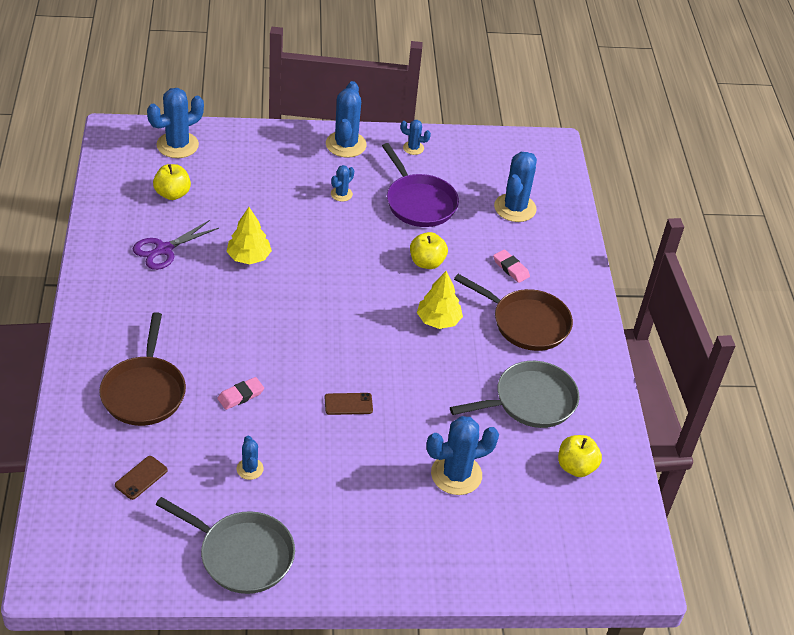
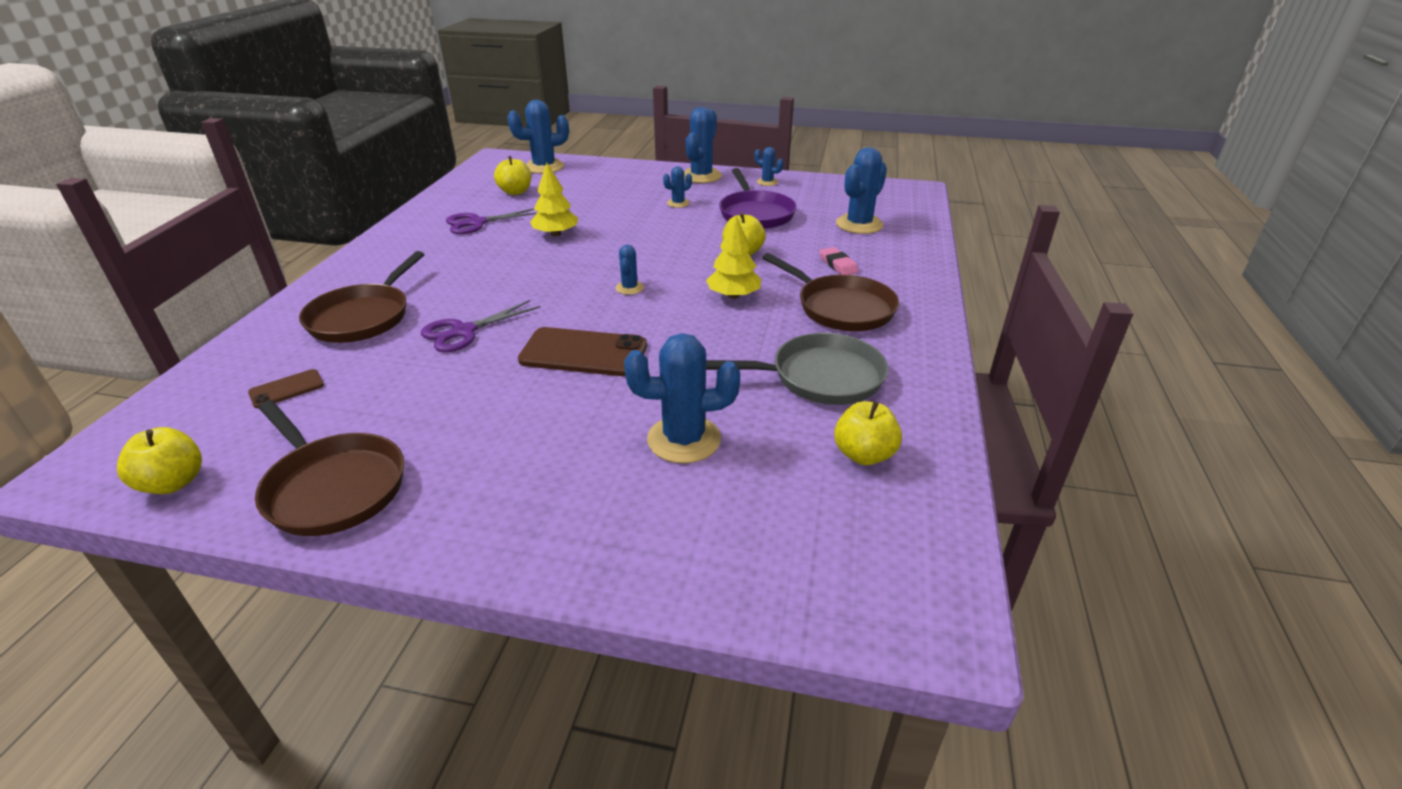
camera: 20 degrees right, 10 degrees down
grey pan [155,497,295,594] -> brown pan [255,400,404,536]
pink eraser [217,377,264,410] -> purple scissors [421,300,540,352]
blue cactus [237,435,264,480] -> blue cactus moved to [616,245,644,295]
brown phone [325,393,373,415] -> brown phone [518,327,647,376], size x1.97
none -> yellow apple [117,427,202,494]

